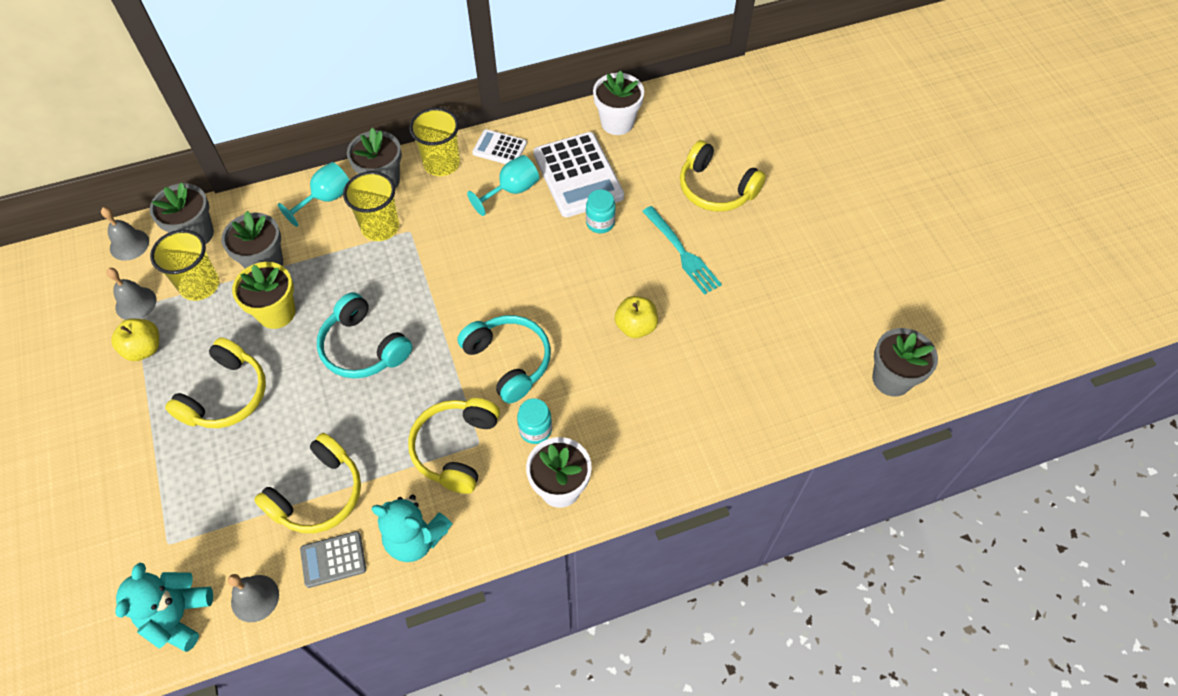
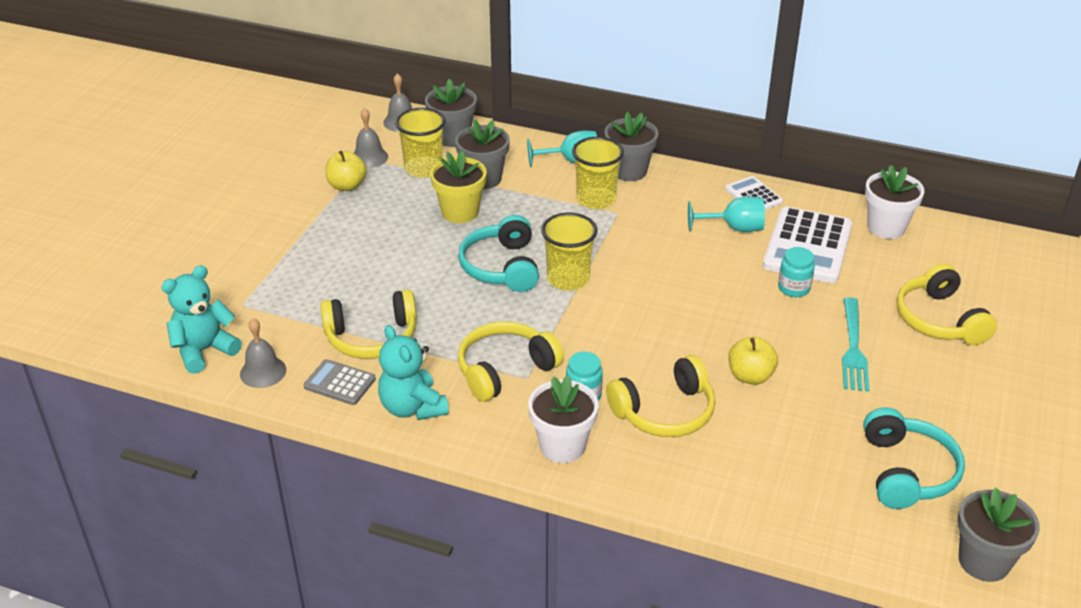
camera: 40 degrees right, 20 degrees down
yellow headphones [165,337,266,428] -> yellow headphones moved to [606,355,715,437]
yellow cup [409,108,460,176] -> yellow cup moved to [541,212,597,291]
turquoise headphones [457,315,551,404] -> turquoise headphones moved to [863,407,965,509]

